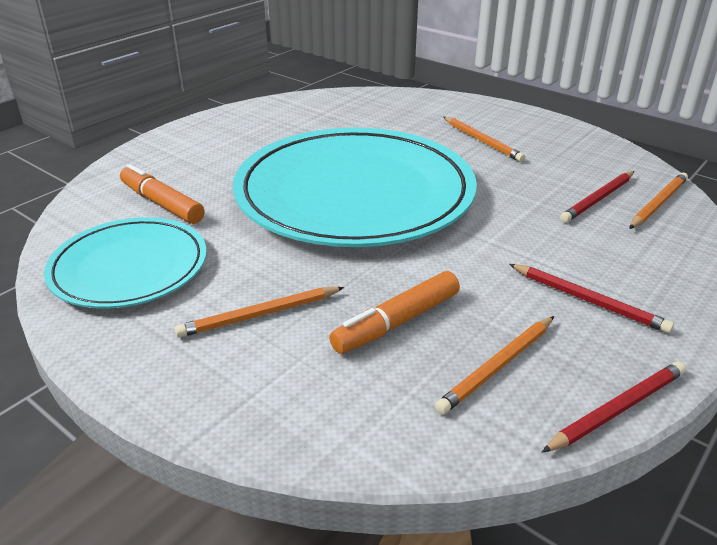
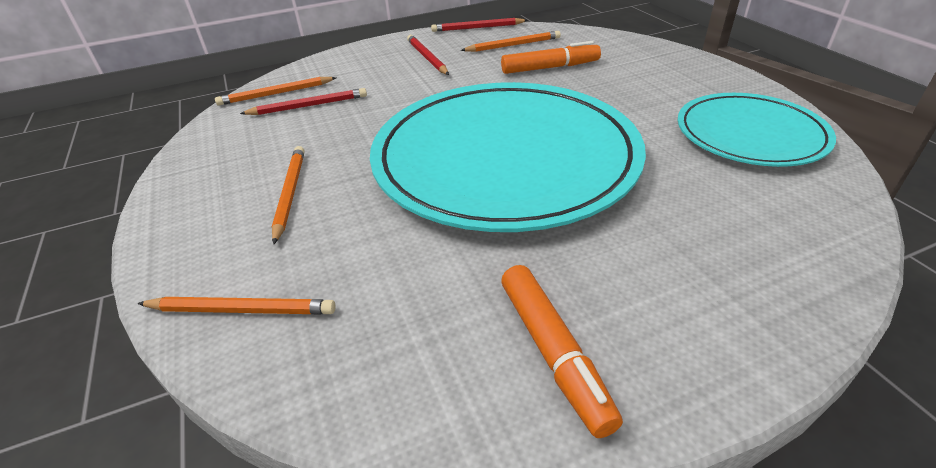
camera: 150 degrees left, 5 degrees up
orange marker [120,164,204,224] -> orange marker moved to [501,265,623,438]
orange pencil [175,287,344,338] -> orange pencil moved to [137,297,335,314]

